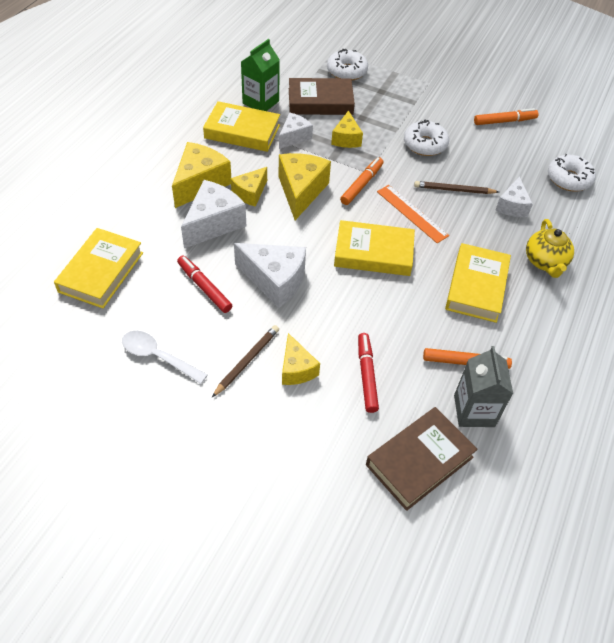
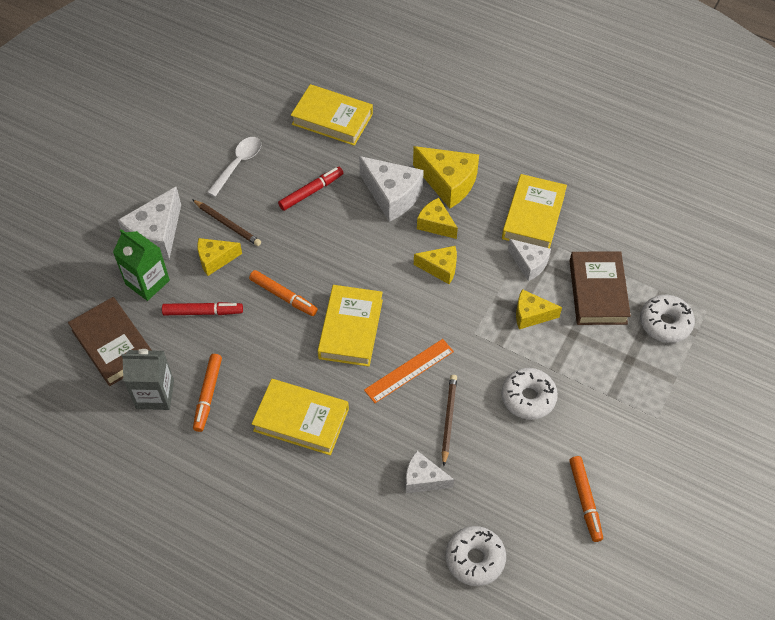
camera: 95 degrees right, 5 degrees up
white cheese [234,243,306,308] -> white cheese moved to [118,187,181,259]
green carton [241,39,280,111] -> green carton moved to [113,229,170,301]
yellow cheese [279,153,331,220] -> yellow cheese [414,246,457,284], size x0.62
orange marker [340,157,383,205] -> orange marker moved to [249,270,318,316]
yellow teapot [526,219,574,278] -> none

